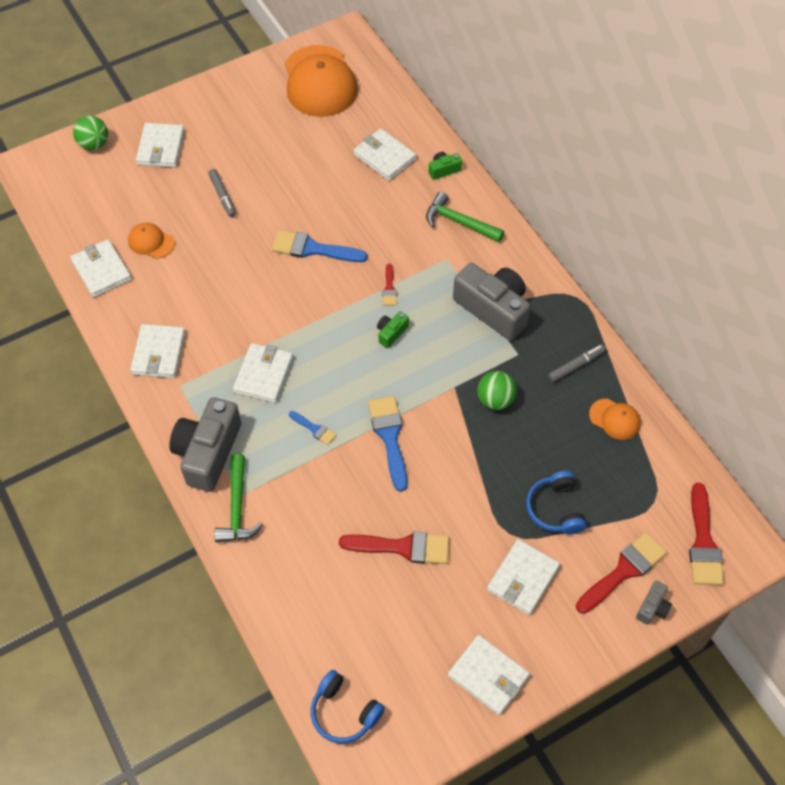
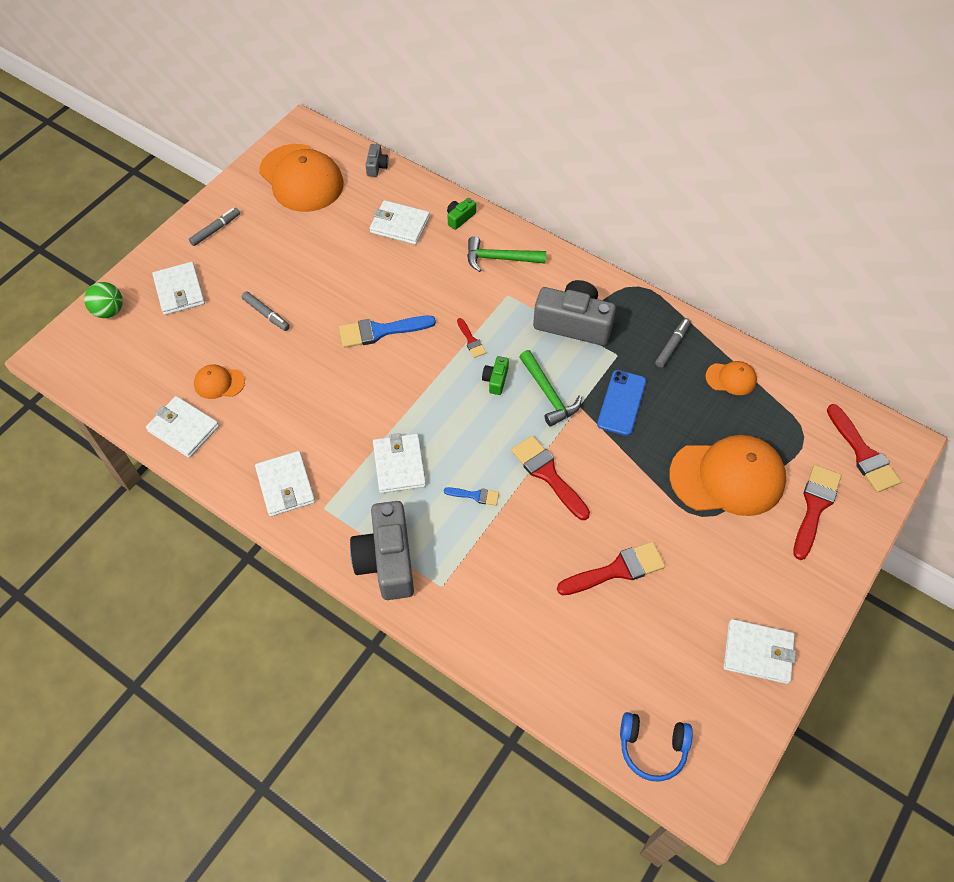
camera: 25 degrees left, 0 degrees up
green hammer [214,454,263,543] -> green hammer moved to [520,350,582,427]
blue brush [368,396,407,492] -> red brush [511,435,590,520]
green ball [478,371,517,410] -> blue phone [597,370,646,436]
white wallet [487,539,560,615] -> none
blue headphones [526,471,587,534] -> orange cap [669,435,786,516]
grey camera [636,580,672,625] -> grey camera moved to [365,144,388,177]
none -> grey marker [189,208,240,246]

